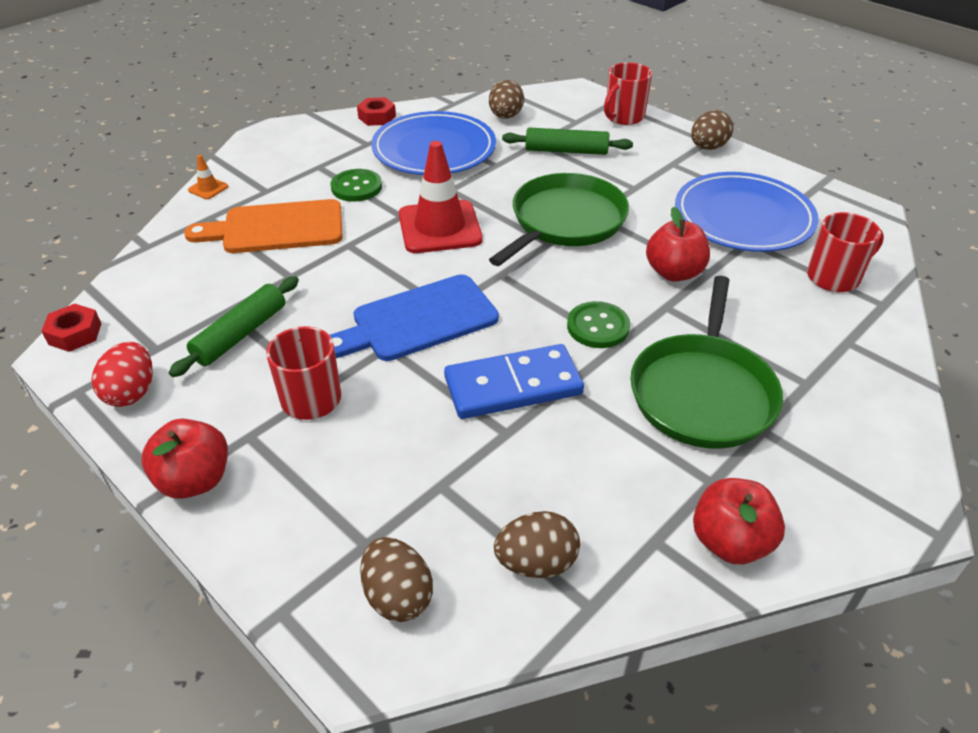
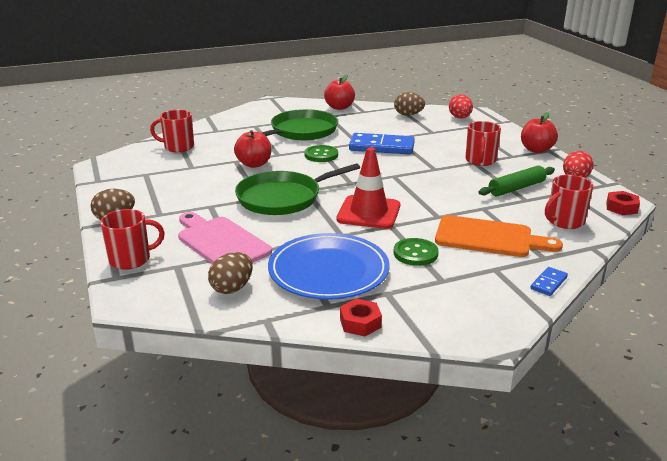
camera: 155 degrees left, 15 degrees down
orange traffic cone [188,155,228,199] -> blue domino [530,267,568,296]
blue cutting board [330,274,499,361] -> none
brown egg [360,537,433,622] -> red egg [449,94,473,119]
green rolling pin [502,128,633,155] -> pink cutting board [178,212,272,264]
blue plate [675,172,819,252] -> none
none -> red mug [545,175,594,229]

